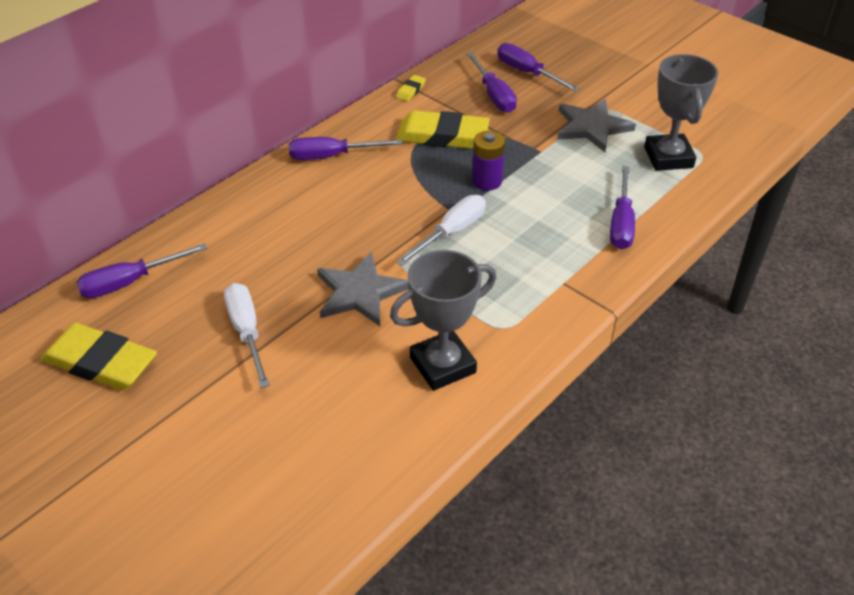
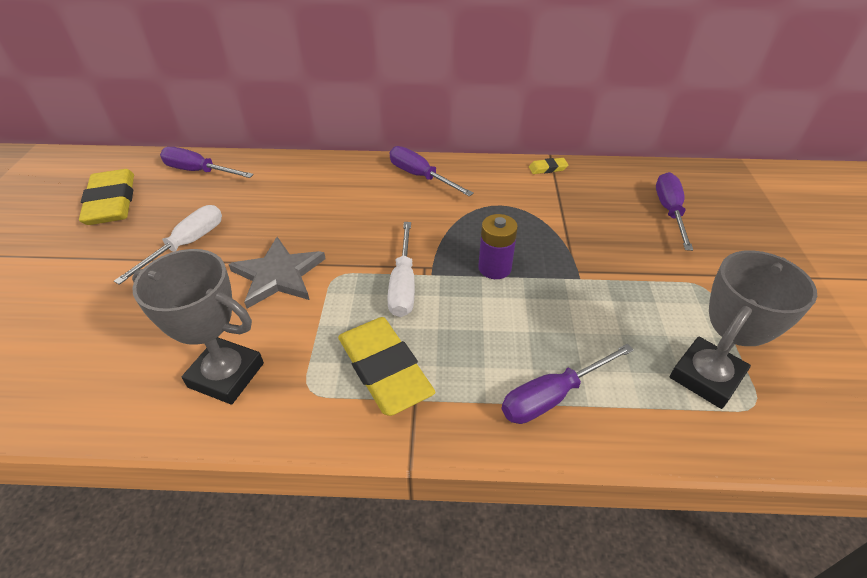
camera: 50 degrees right, 0 degrees up
yellow eraser [396,110,490,149] -> yellow eraser moved to [338,317,435,416]
white screwdriver [396,195,486,266] -> white screwdriver turned 90 degrees clockwise [387,222,415,317]
purple screwdriver [466,52,517,113] -> none
grey star [557,99,636,152] -> none

